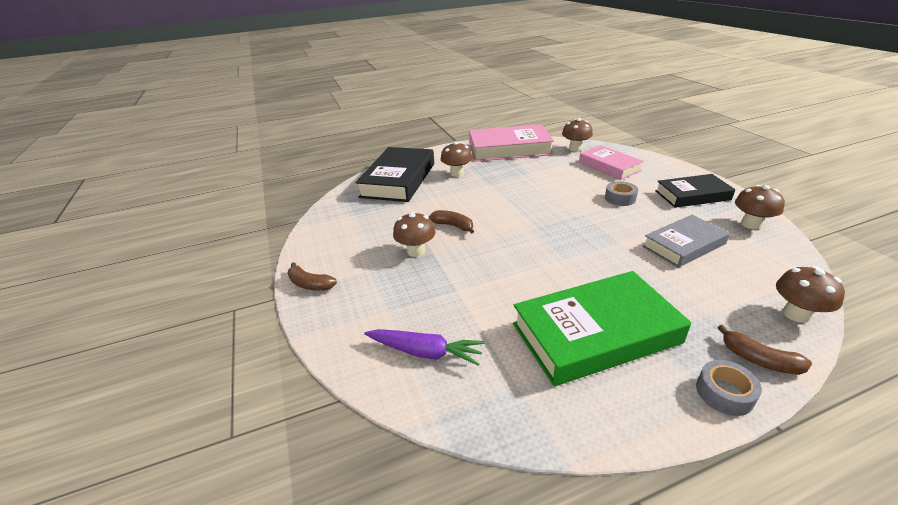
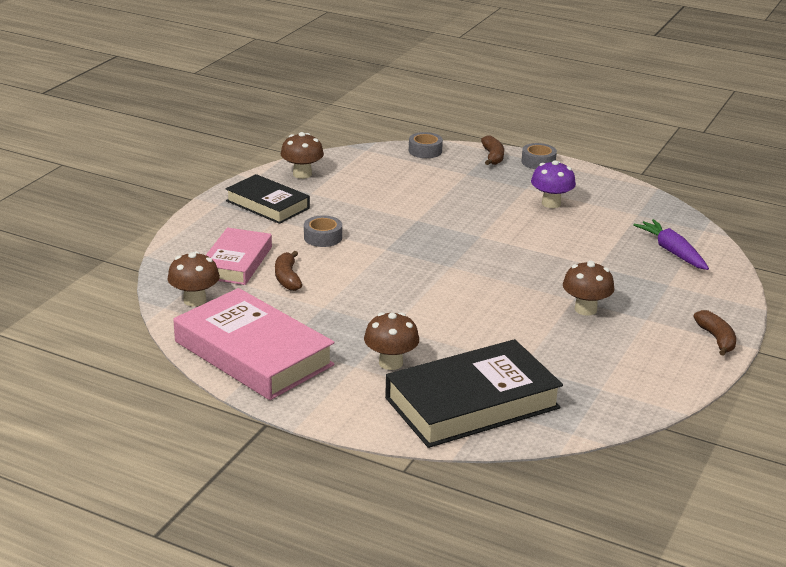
camera: 135 degrees left, 5 degrees down
brown banana [429,210,474,234] -> brown banana moved to [275,251,302,291]
green book [513,271,691,386] -> purple mushroom [531,160,576,208]
grey book [642,215,730,268] -> none
brown mushroom [776,266,845,323] -> grey tape [409,132,443,158]

